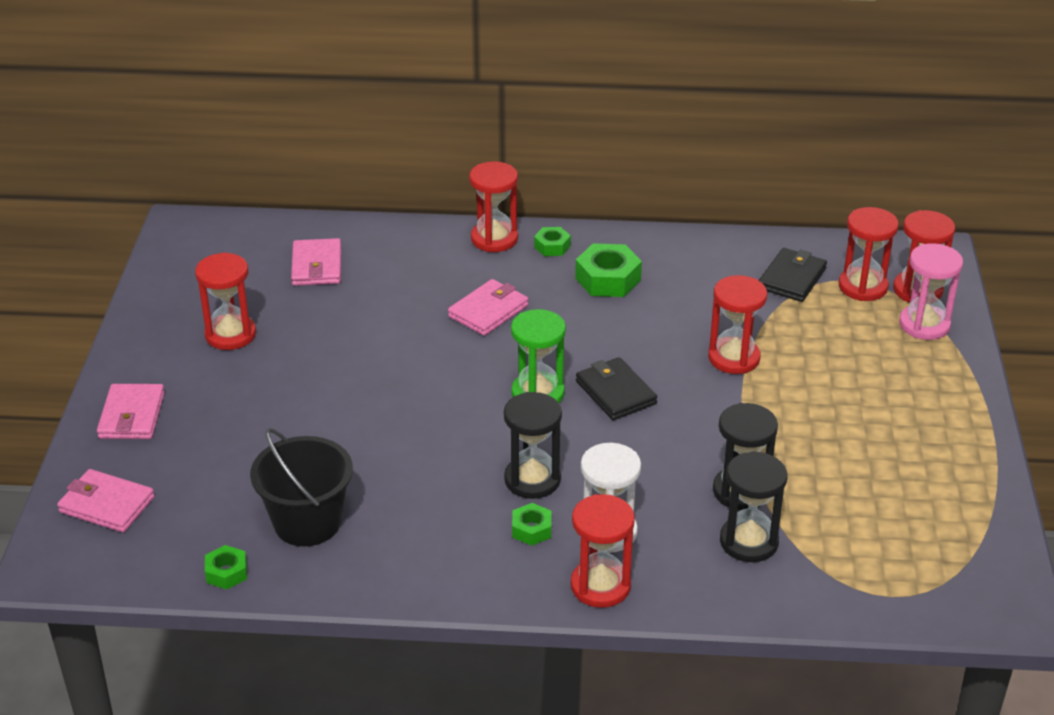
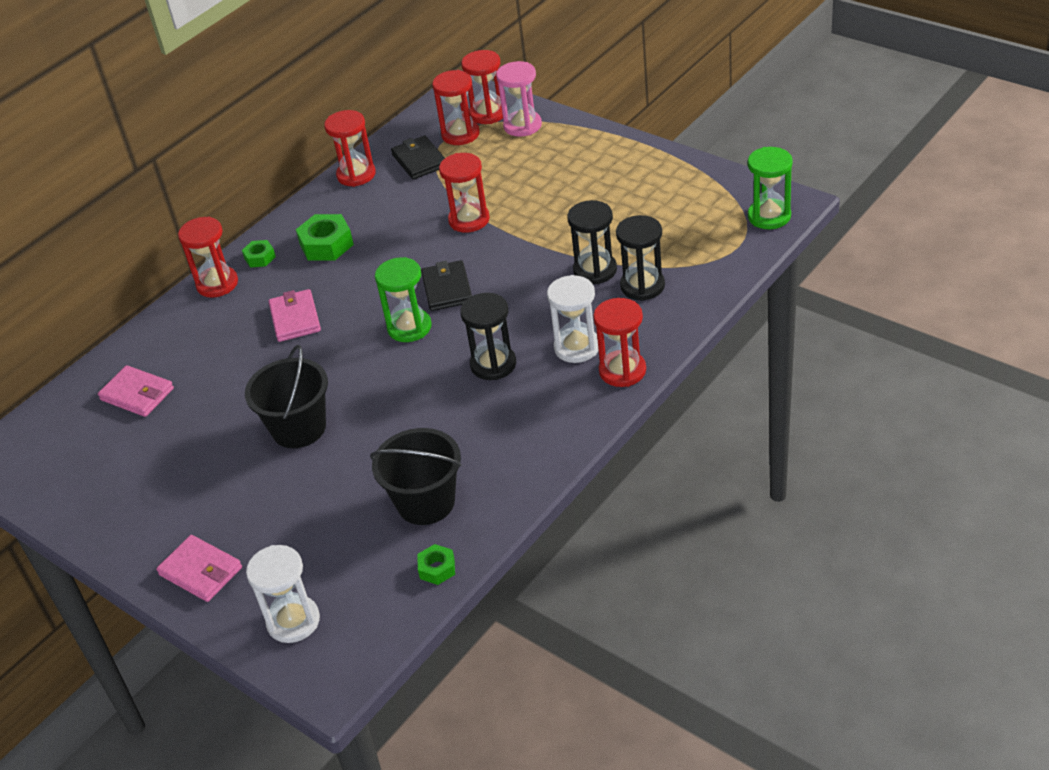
camera: 50 degrees left, 5 degrees up
pink wallet [57,469,154,532] -> white hourglass [246,545,320,643]
red hourglass [195,252,256,350] -> red hourglass moved to [324,110,376,187]
green nut [512,503,551,546] -> none
black wallet [576,357,657,420] -> black wallet turned 75 degrees clockwise [421,260,472,311]
none -> black bucket [245,345,328,448]
none -> green hourglass [748,147,793,229]

